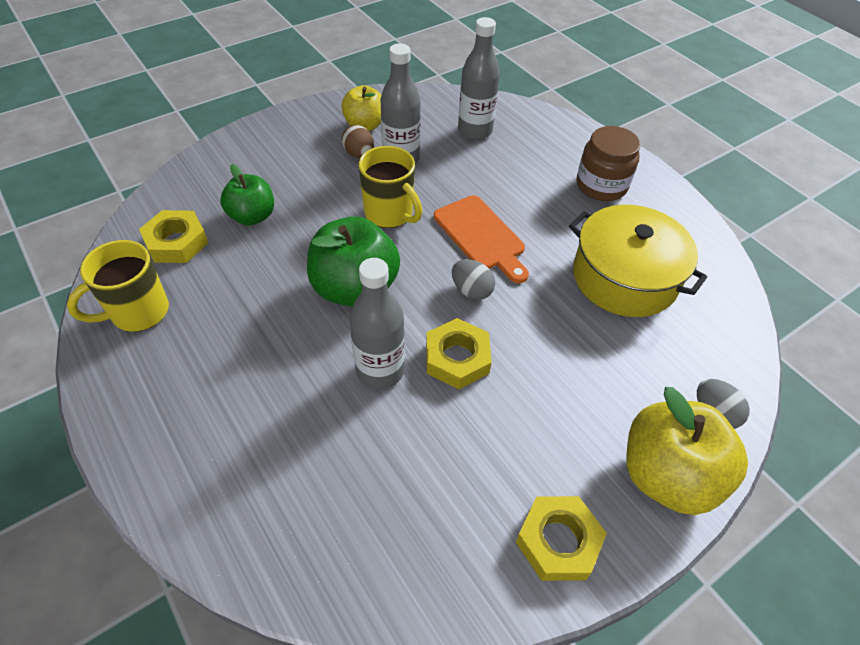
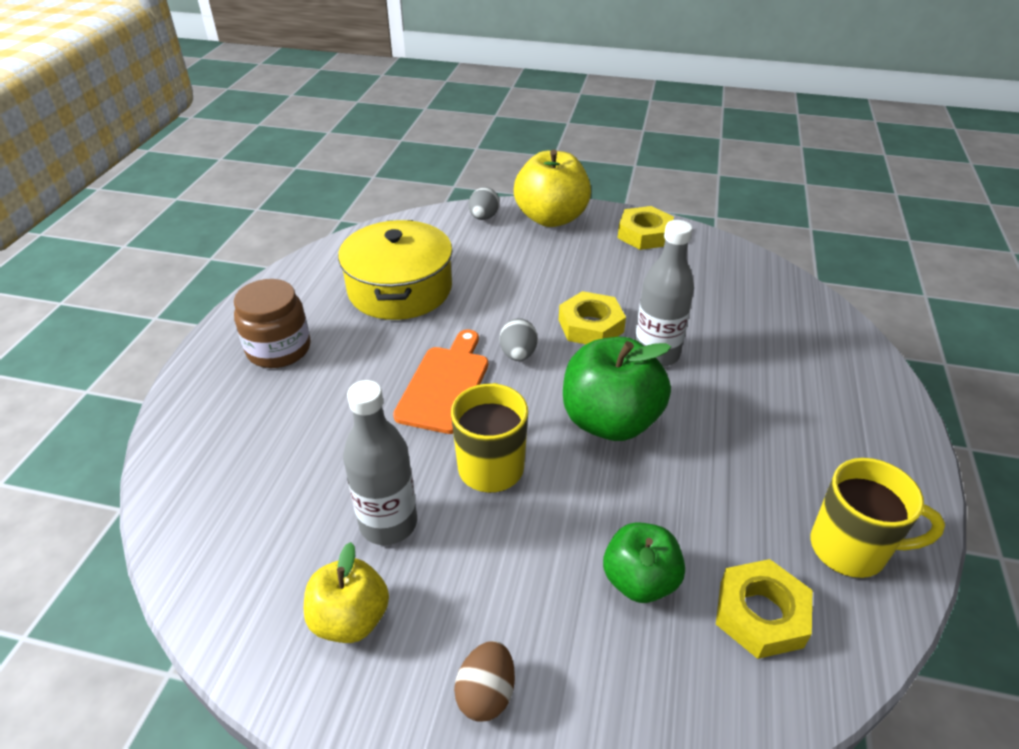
camera: 130 degrees left, 10 degrees down
brown egg [342,125,374,158] -> brown egg moved to [454,641,515,722]
grey bottle [458,17,500,140] -> none

